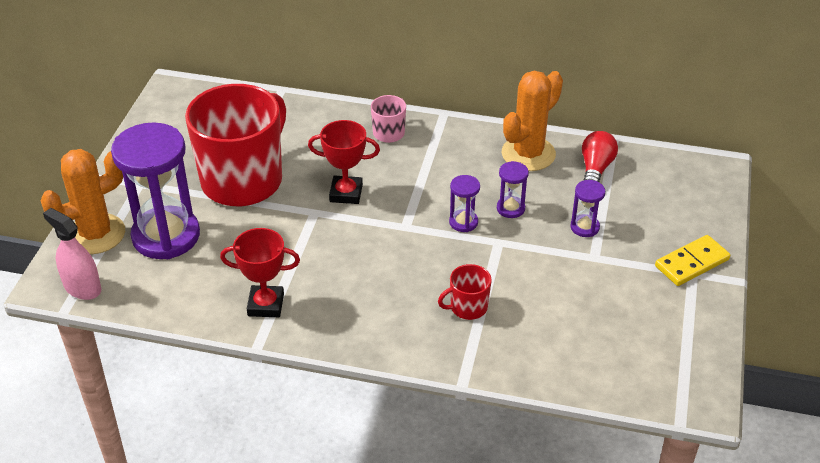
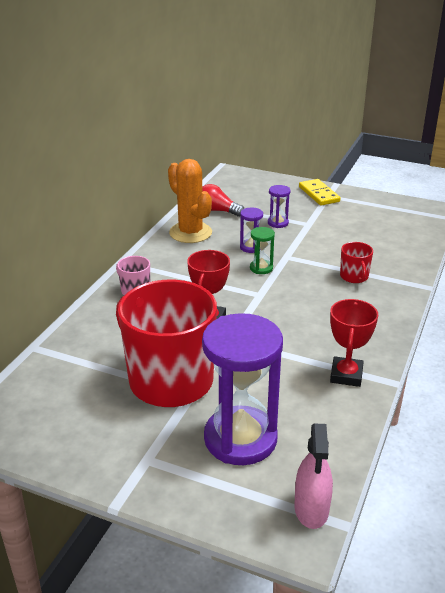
camera: 80 degrees left, 10 degrees down
orange cactus [41,149,125,254] -> none
pink spray bottle [43,208,102,300] -> pink spray bottle turned 45 degrees counterclockwise [294,424,333,529]
purple hourglass [449,175,480,232] -> green hourglass [250,227,275,274]

